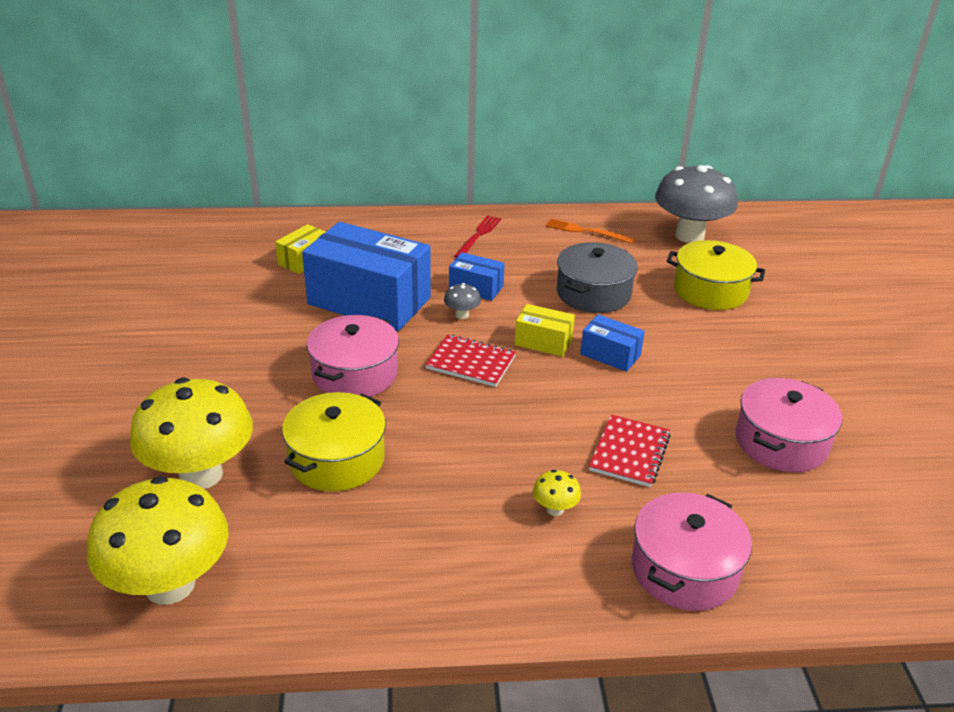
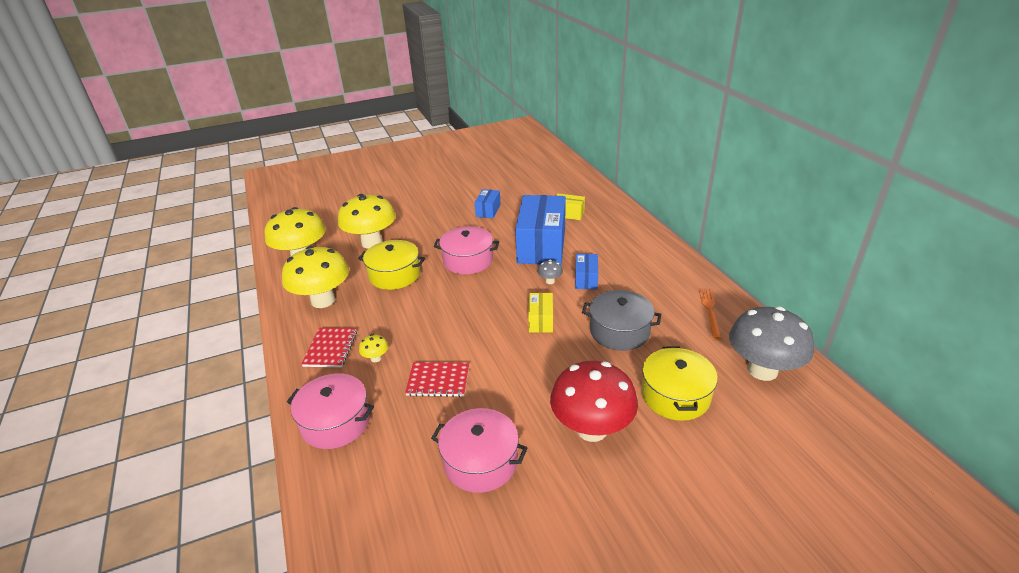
camera: 75 degrees right, 0 degrees up
red notebook [425,335,516,387] -> red notebook moved to [301,328,357,367]
red fork [454,215,501,258] -> none
blue box [580,314,645,372] -> blue box moved to [475,189,501,218]
none -> yellow mushroom [282,246,349,308]
none -> red mushroom [550,361,638,442]

